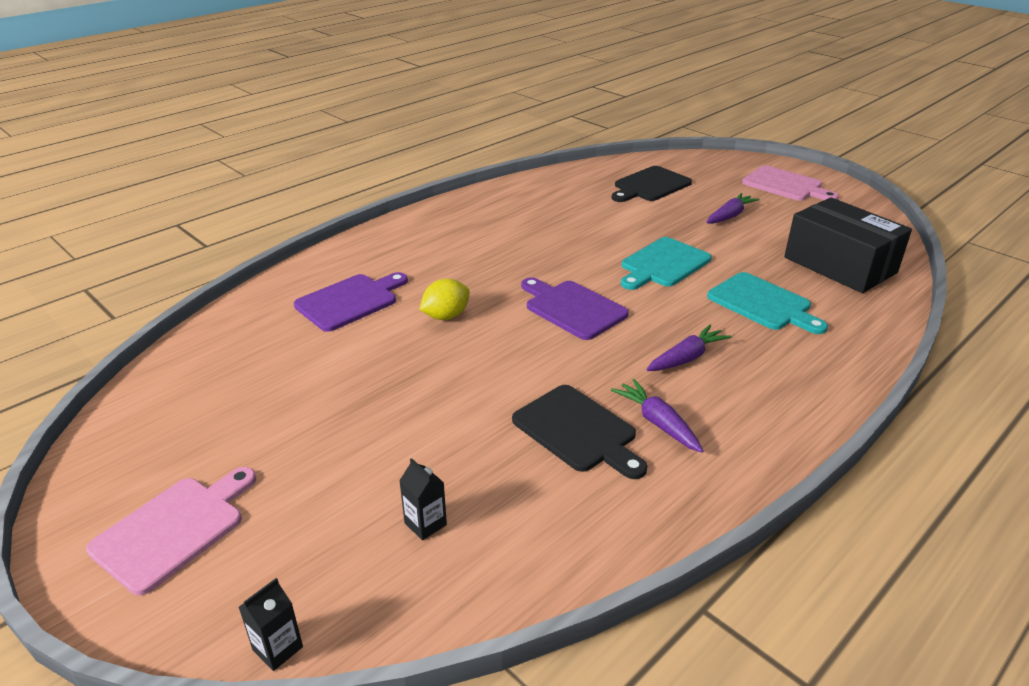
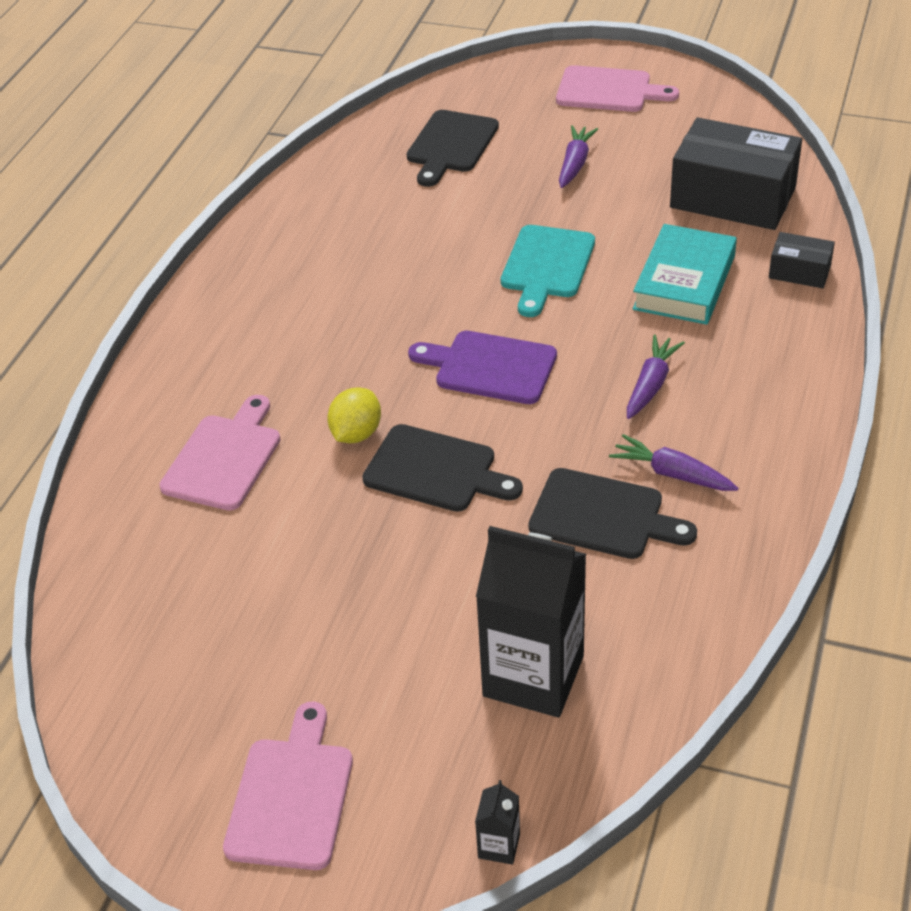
camera: 25 degrees left, 10 degrees up
purple cutting board [294,272,408,332] -> pink cutting board [159,395,281,511]
black carton [399,458,447,540] -> black carton [476,526,586,717], size x2.46
turquoise cutting board [707,272,828,334] -> turquoise book [632,224,737,325]
none -> black cutting board [362,424,523,512]
none -> black box [769,232,835,288]

